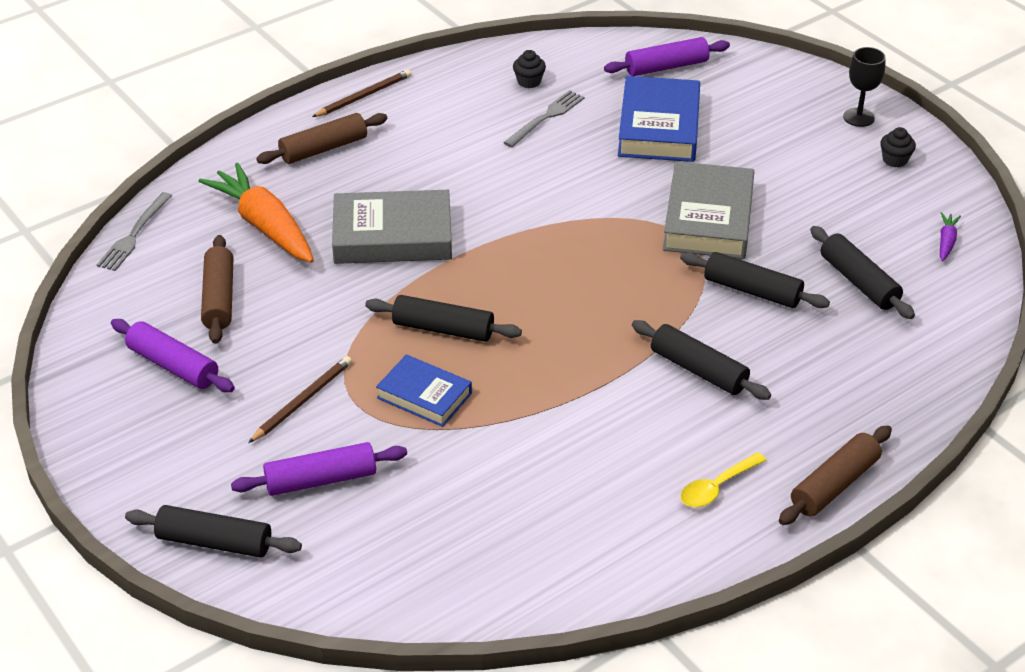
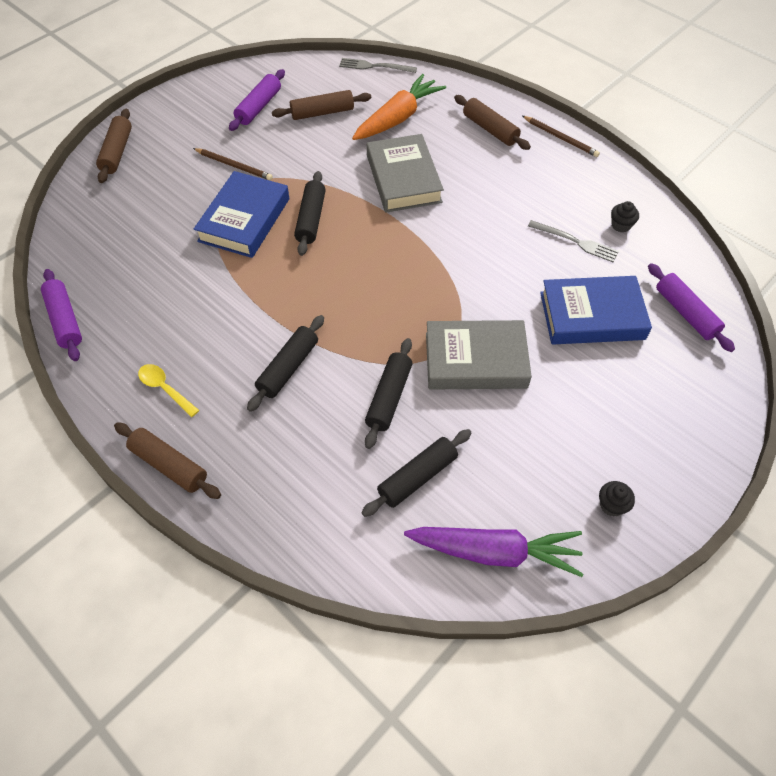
camera: 80 degrees right, 15 degrees up
black rolling pin [125,505,302,558] -> brown rolling pin [96,109,132,183]
purple rolling pin [231,442,407,496] -> purple rolling pin moved to [41,269,82,361]
blue book [376,354,472,427] -> blue book [194,171,289,258], size x1.64
black goblet [843,47,886,127] -> none
purple carrot [940,212,961,261] -> purple carrot [404,527,583,577], size x2.37

